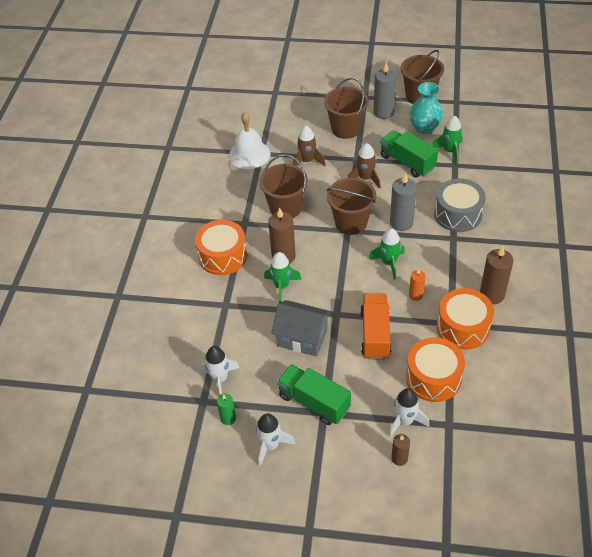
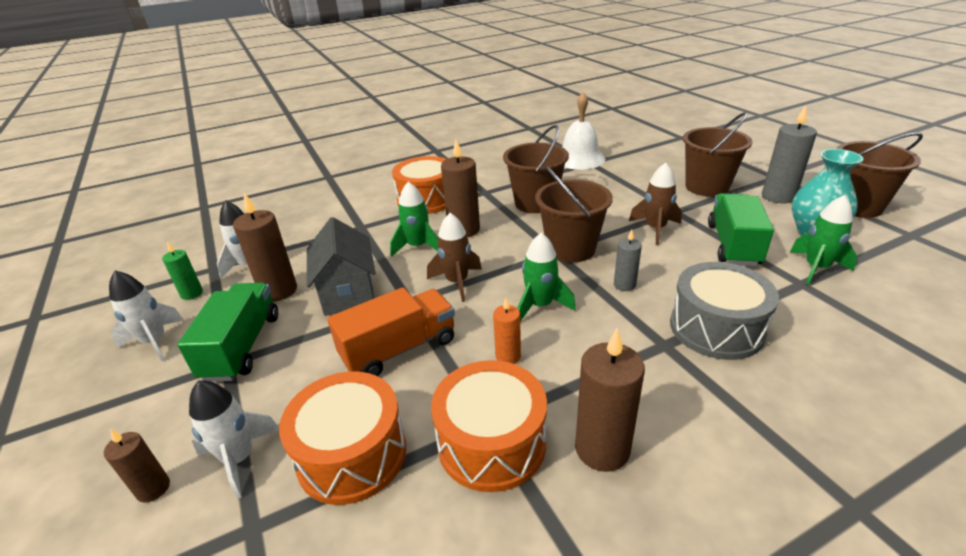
camera: 55 degrees right, 15 degrees down
brown rocket [293,126,326,166] -> brown rocket moved to [427,213,482,302]
grey candle [390,173,417,231] -> grey candle [614,230,642,291], size x0.57
none -> brown candle [233,193,297,302]

